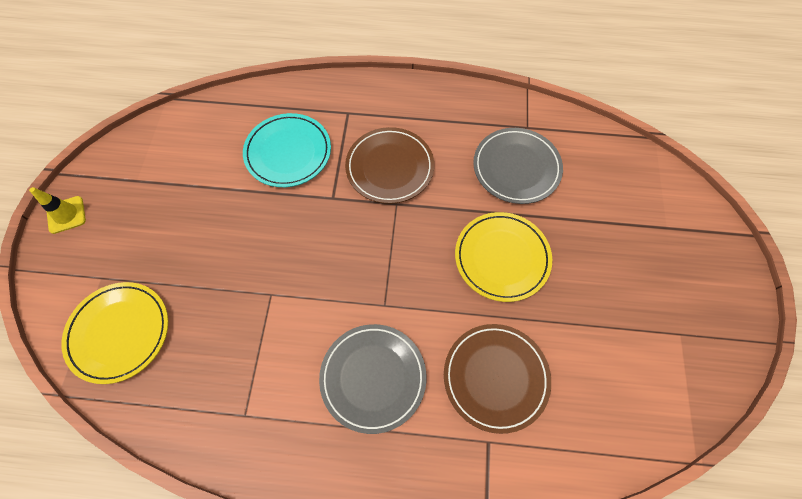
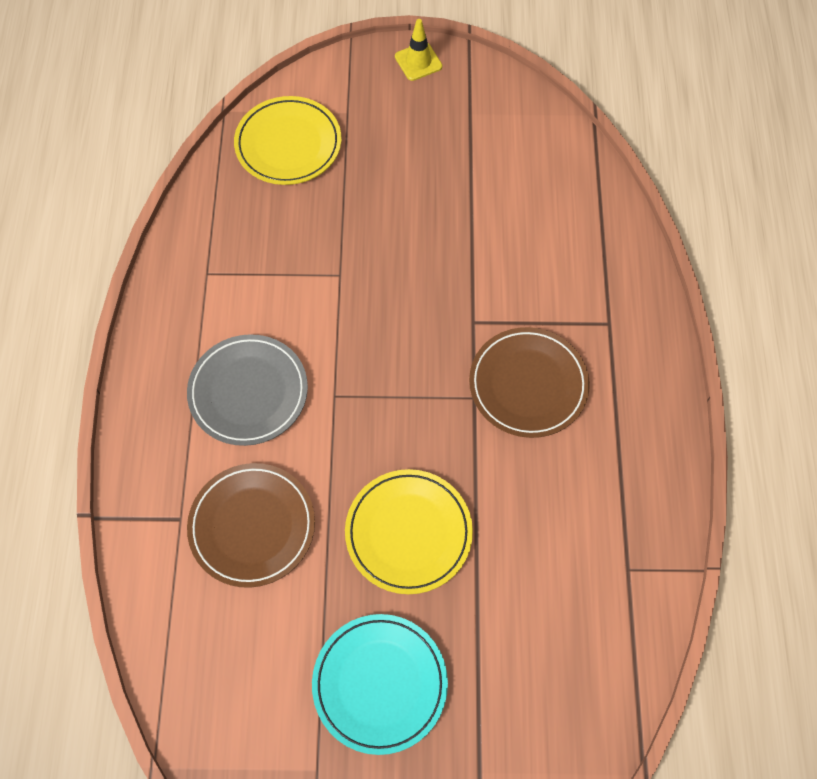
camera: 85 degrees right, 0 degrees up
turquoise plate [243,113,331,187] -> turquoise plate moved to [312,614,448,755]
grey plate [473,128,563,204] -> none

